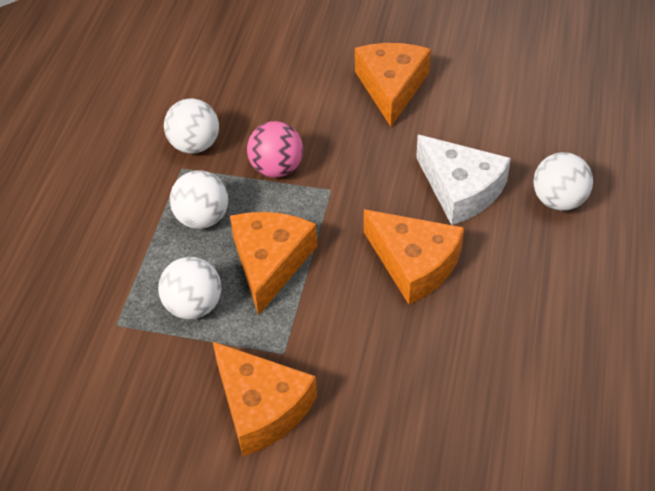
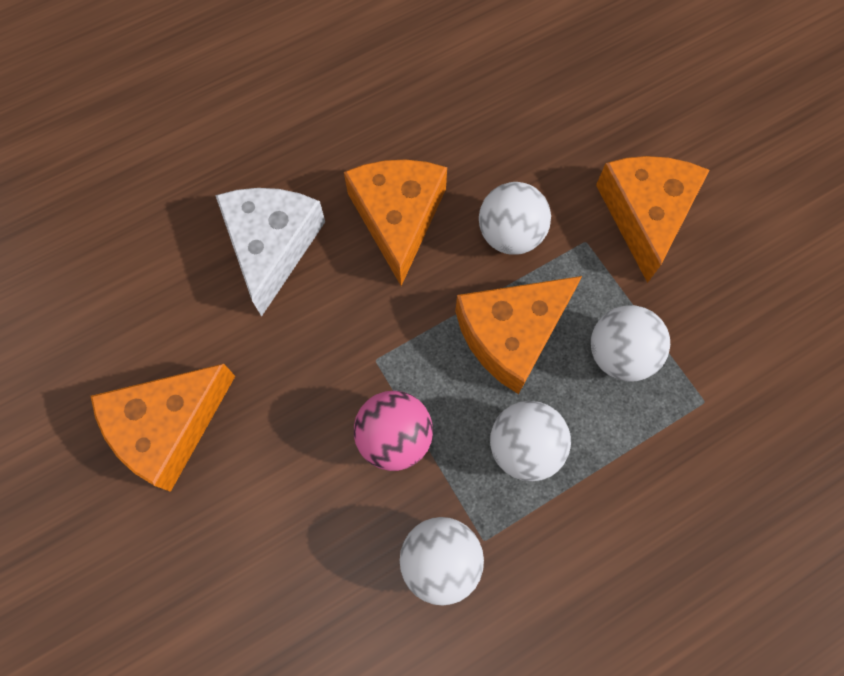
camera: 135 degrees left, 20 degrees up
white ball [533,152,593,211] -> white ball moved to [479,182,551,255]

